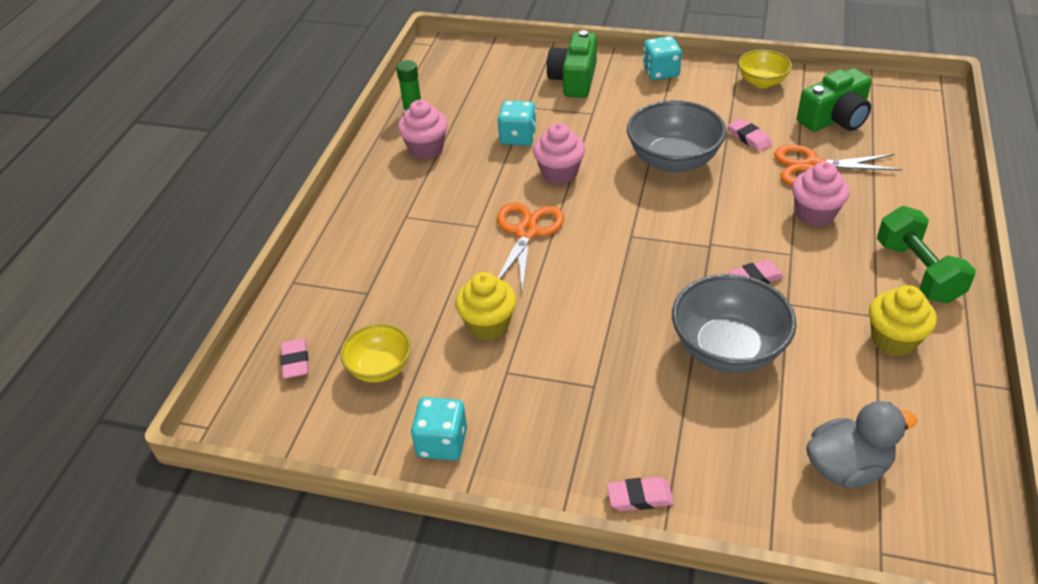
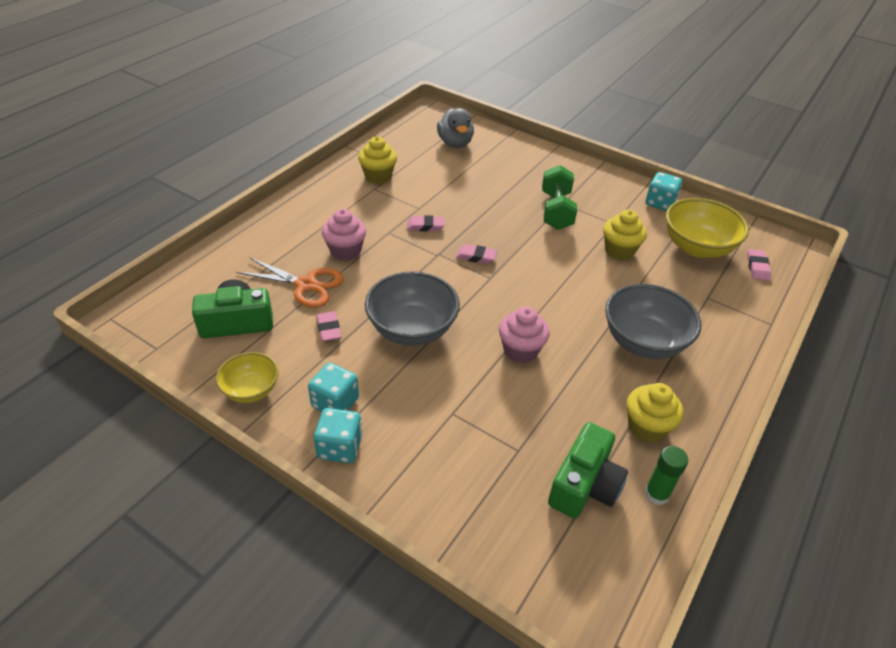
camera: 165 degrees left, 0 degrees up
yellow bowl [340,324,411,383] -> yellow bowl [666,198,749,258], size x1.68
pink cupcake [398,100,448,159] -> yellow cupcake [627,383,683,443]
turquoise dice [497,100,537,146] -> turquoise dice moved to [308,363,359,412]
orange scissors [497,202,564,293] -> none
green camera [547,30,597,98] -> green camera moved to [548,422,628,519]
pink eraser [607,477,674,511] -> pink eraser moved to [456,244,497,264]
grey bowl [672,274,797,373] -> grey bowl moved to [605,284,702,359]
grey duck [806,401,917,488] -> grey duck turned 105 degrees counterclockwise [437,108,474,148]
green dumbbell [877,206,976,303] -> green dumbbell moved to [542,165,577,230]

